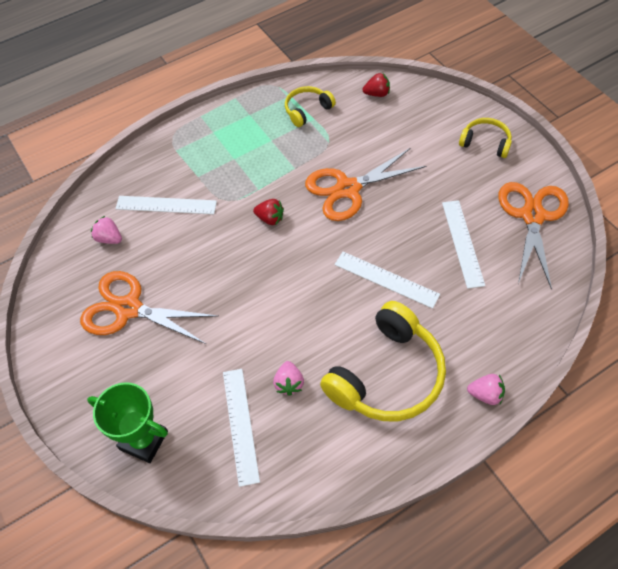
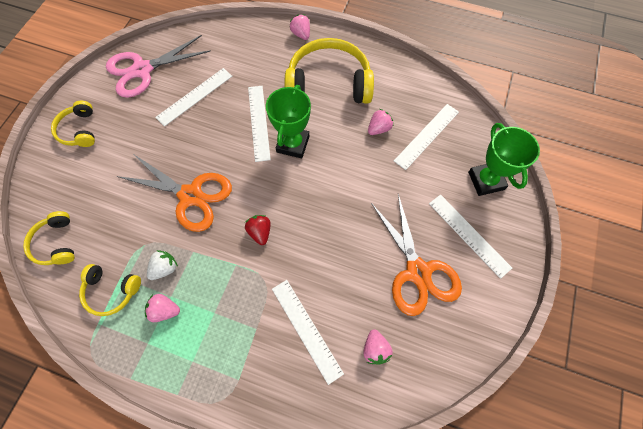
camera: 130 degrees left, 10 degrees up
red strawberry [363,73,390,97] -> yellow headphones [23,211,75,265]
orange scissors [498,182,569,289] -> pink scissors [106,35,211,98]
none -> pink strawberry [145,294,180,322]
none -> white strawberry [147,250,178,280]
none -> green trophy [266,85,311,158]
none -> white ruler [429,194,512,279]

